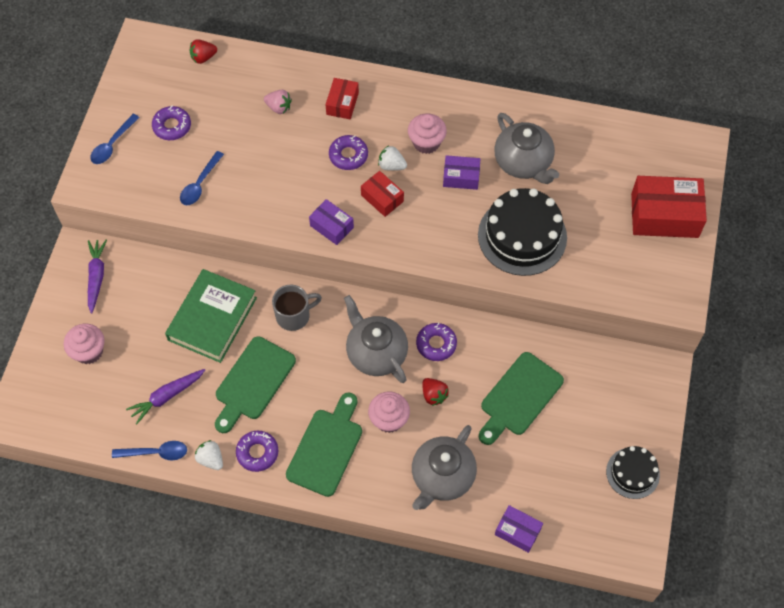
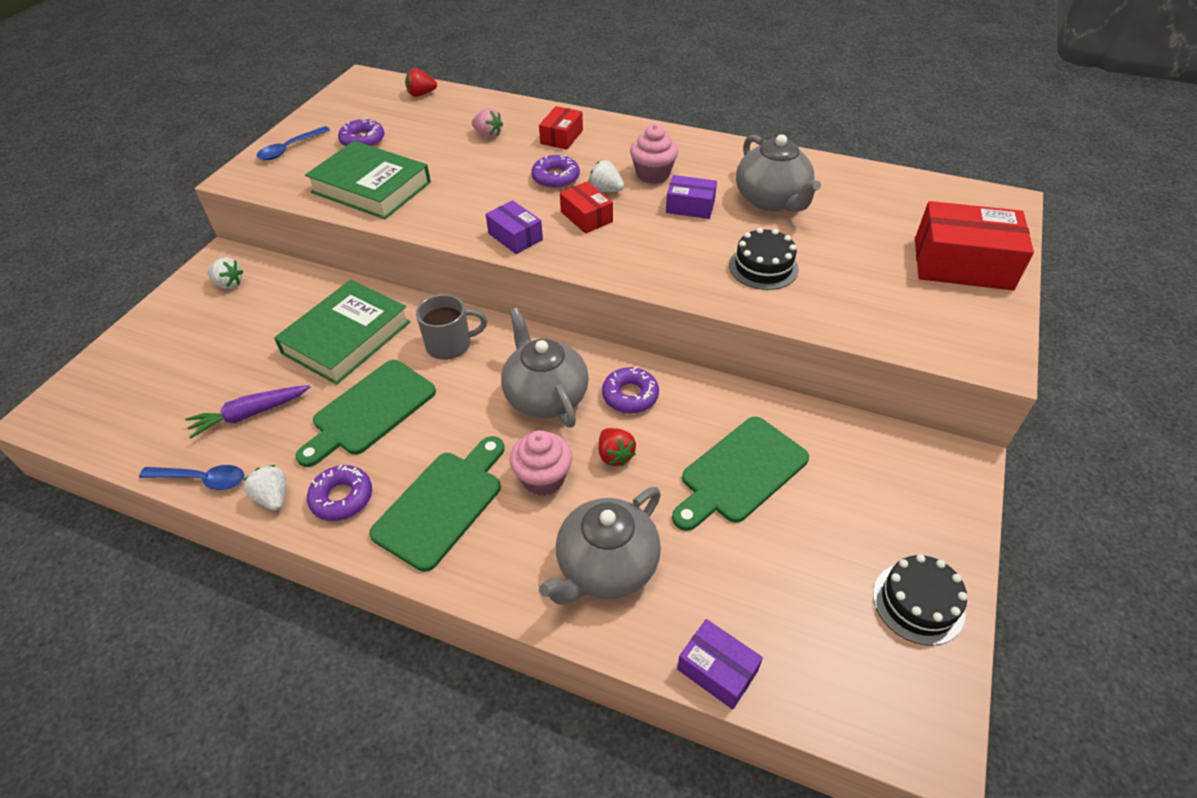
camera: 10 degrees right, 15 degrees down
pink cupcake [64,324,104,364] -> none
purple carrot [88,240,107,314] -> white strawberry [207,257,243,289]
blue spoon [180,151,224,205] -> green book [305,141,431,219]
black cake [478,188,567,276] -> black cake [729,228,799,290], size x0.57

